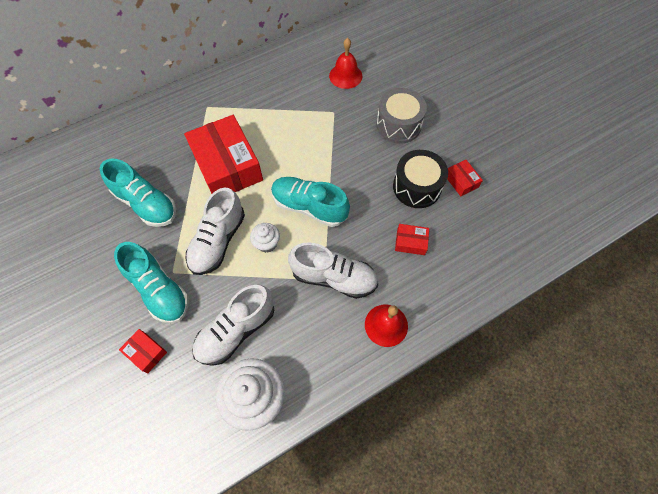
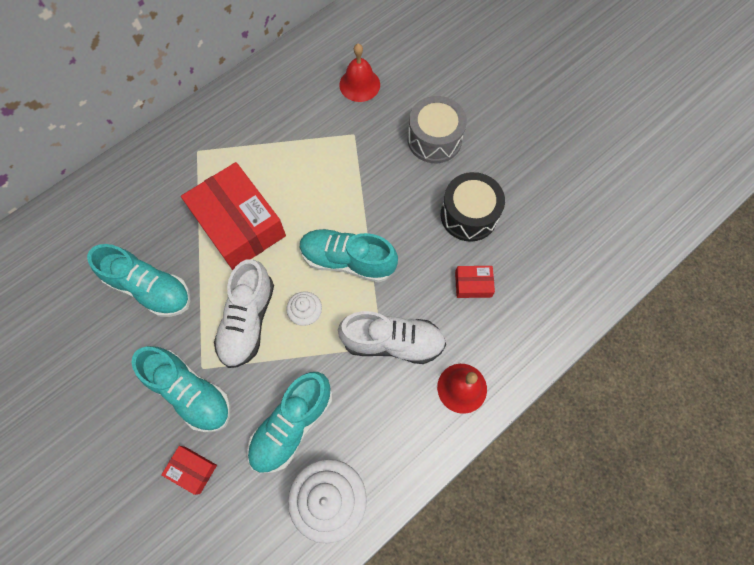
camera: 10 degrees left, 5 degrees up
white shoe [192,285,274,366] -> turquoise shoe [247,372,332,473]
red box [447,160,483,196] -> none

